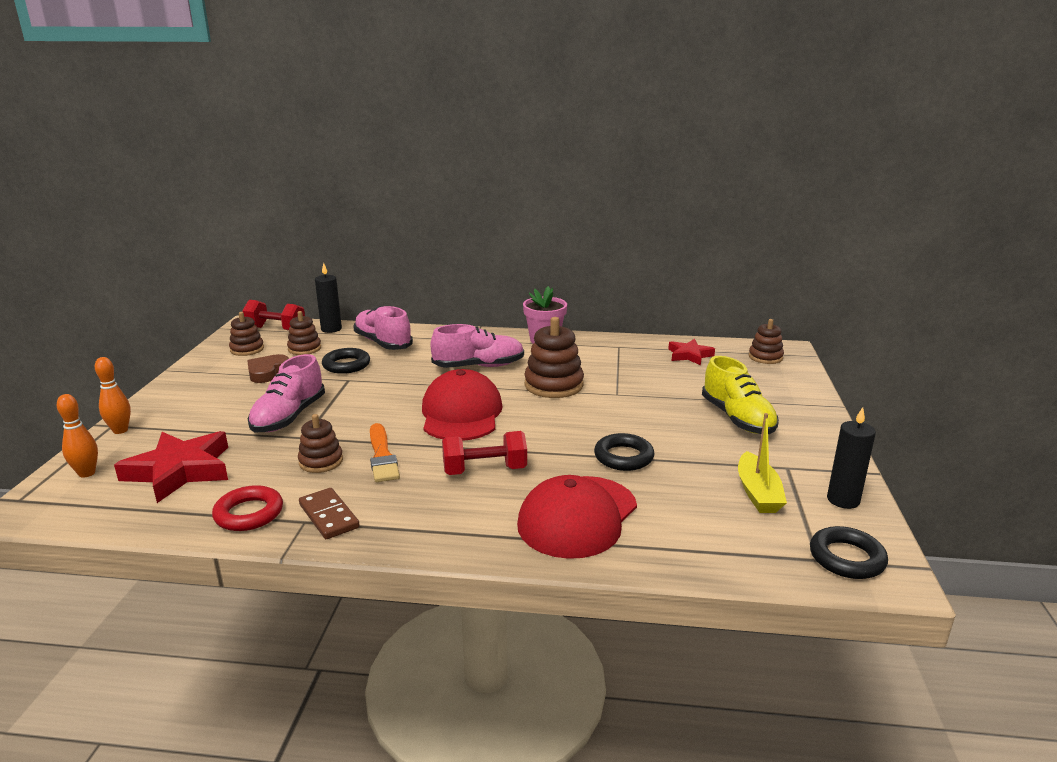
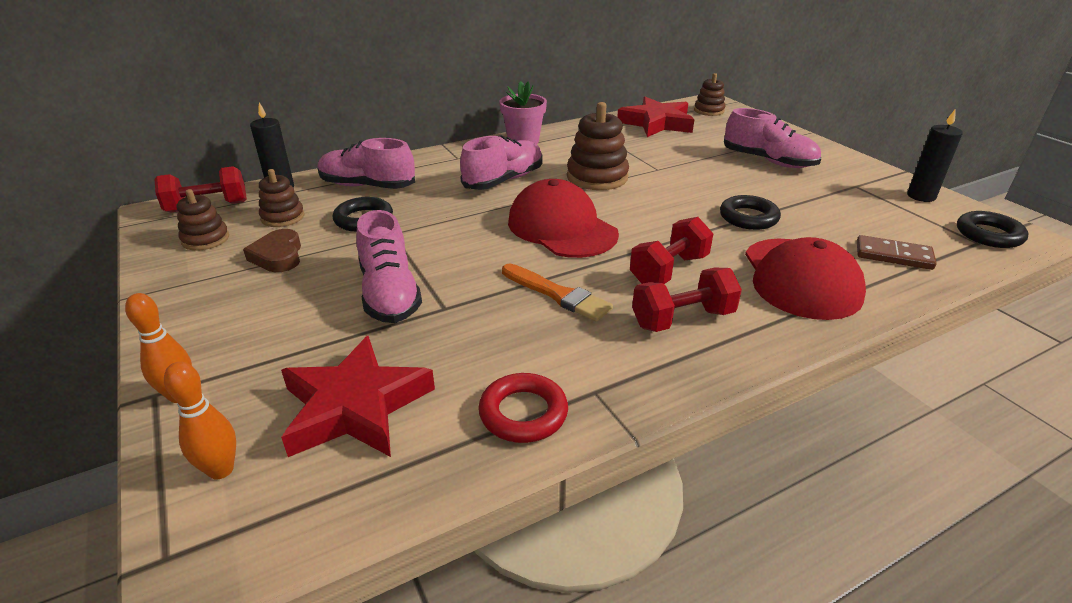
camera: 35 degrees left, 10 degrees up
brown stacking toy [298,414,343,473] -> none
brown domino [299,488,360,539] -> brown domino moved to [857,235,937,270]
red star [668,339,715,365] -> red star [617,97,694,137], size x1.73
yellow shoe [702,356,779,434] -> pink shoe [724,108,821,168]
yellow boat [738,413,787,513] -> none
none -> red dumbbell [632,268,742,332]

